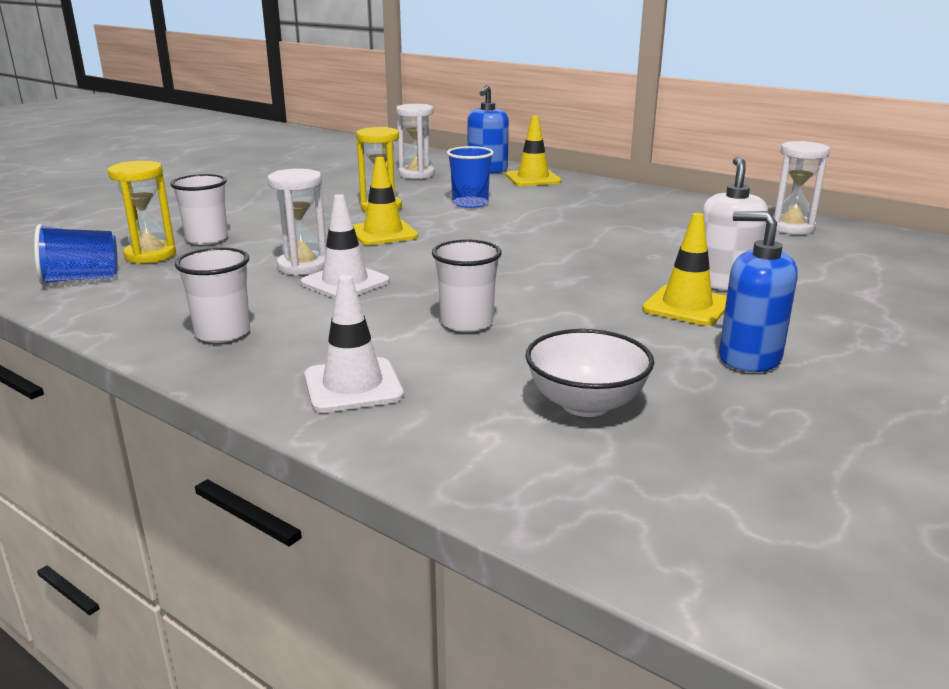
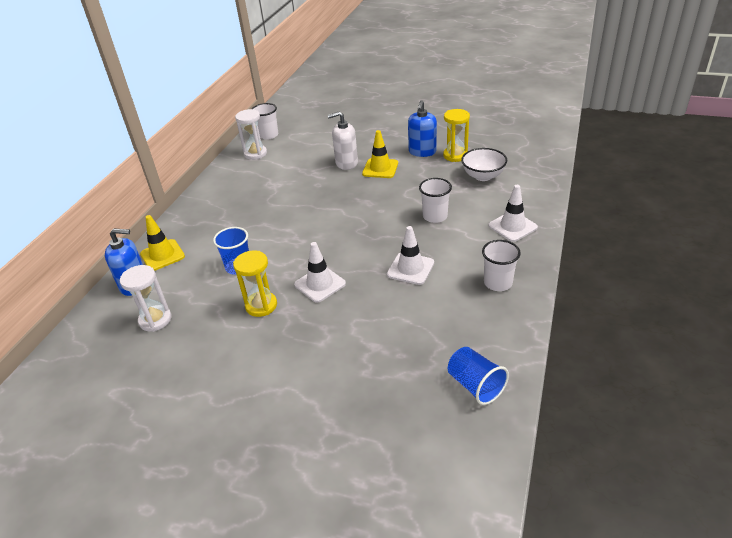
camera: 105 degrees left, 15 degrees up
yellow hourglass [108,161,176,264] -> yellow hourglass moved to [443,109,470,162]
white cup [170,174,228,245] -> white cup moved to [252,103,278,140]
white hourglass [267,169,326,276] -> none
yellow traffic cone [353,157,418,245] -> white traffic cone [294,242,346,303]

